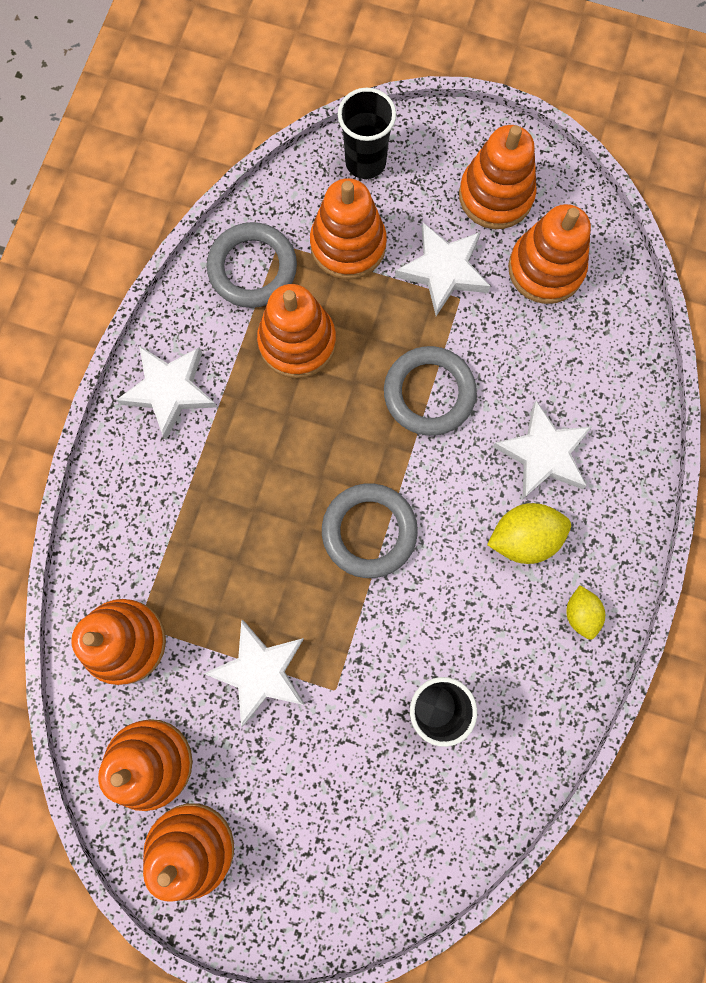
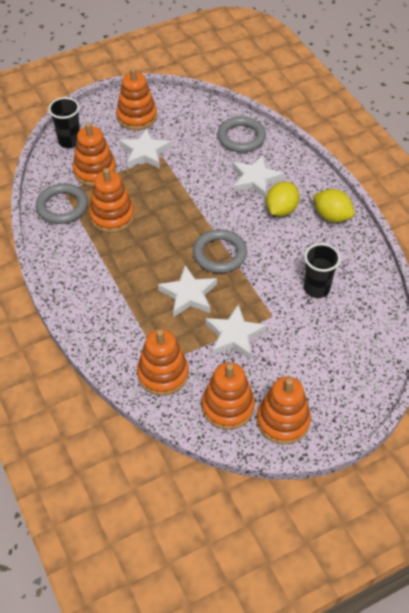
camera: 45 degrees left, 25 degrees down
white star [116,345,217,440] -> white star moved to [158,265,217,317]
grey ring [384,346,477,436] -> grey ring moved to [217,116,266,152]
orange stacking toy [508,204,591,304] -> none
yellow lemon [566,585,605,640] -> yellow lemon [313,189,354,222], size x1.61

